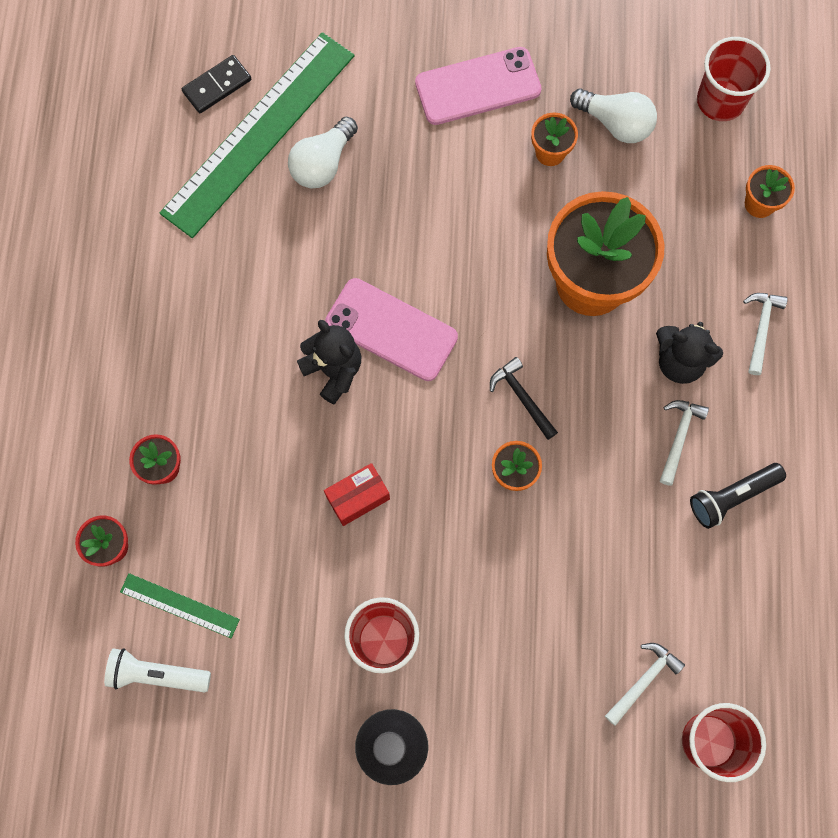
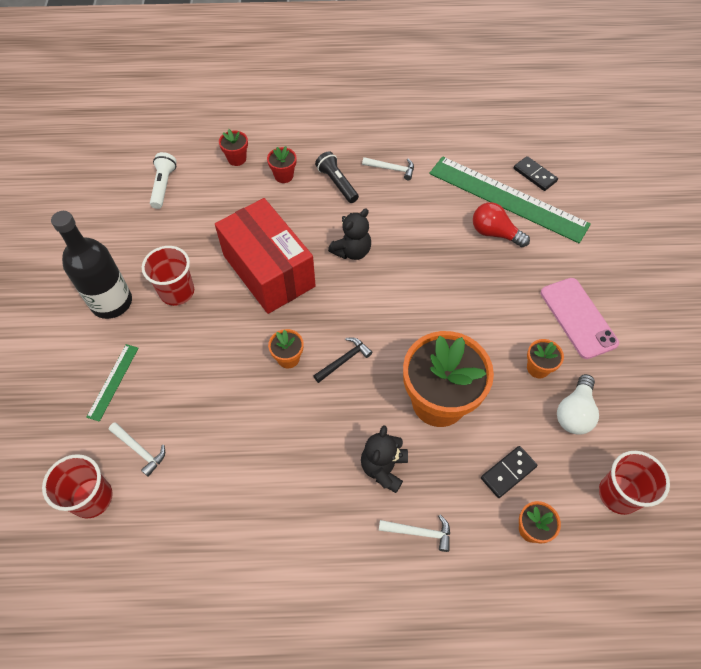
camera: 85 degrees right, 15 degrees down
green ruler [120,573,240,638] -> green ruler moved to [86,344,139,422]
white light bulb [288,117,358,189] -> red light bulb [473,202,530,247]
red box [324,463,390,526] -> red box [215,198,316,314], size x2.47
pink phone [325,278,458,381] -> none
white hammer [660,400,709,486] -> white hammer moved to [362,157,414,180]
black flashlight [690,463,786,529] -> black flashlight moved to [315,151,359,203]
none -> black domino [481,446,538,498]

